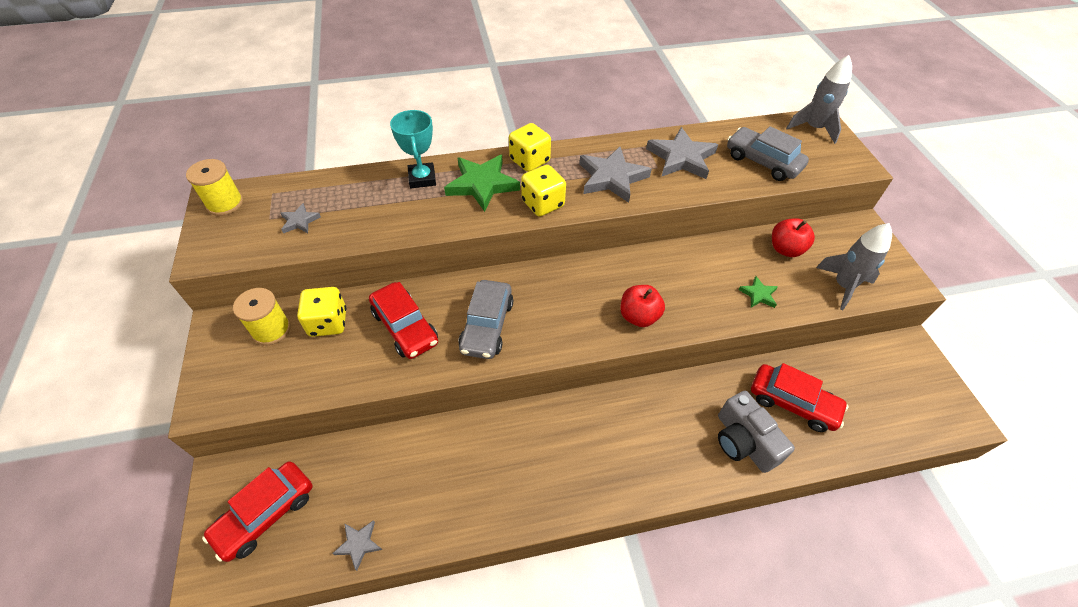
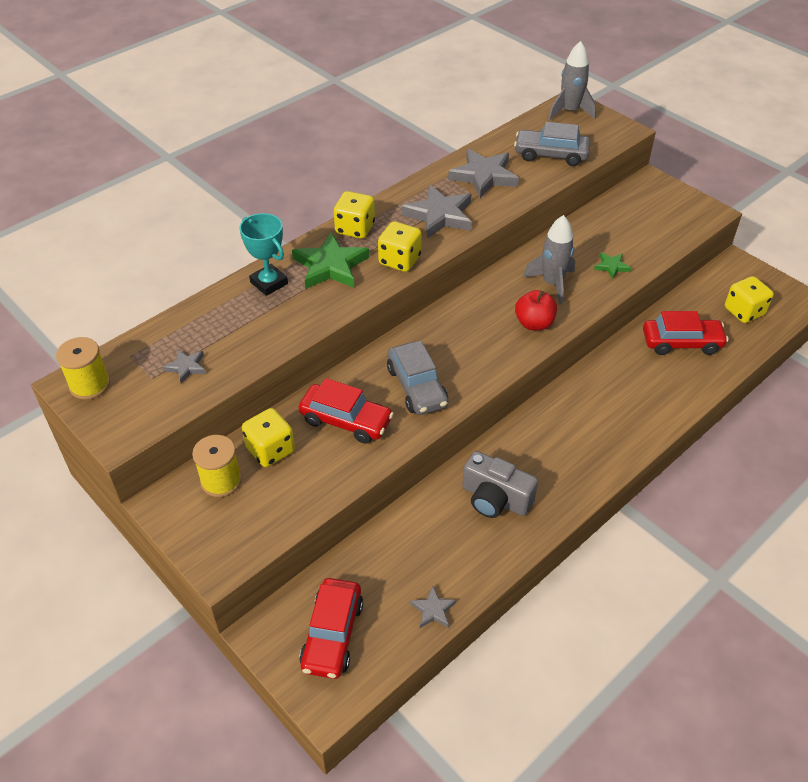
camera: 30 degrees left, 5 degrees down
grey camera [718,391,795,473] -> grey camera moved to [462,451,538,518]
red apple [772,218,815,257] -> none
grey rocket [816,223,892,310] -> grey rocket moved to [523,215,575,305]
none -> yellow dice [725,276,774,323]

